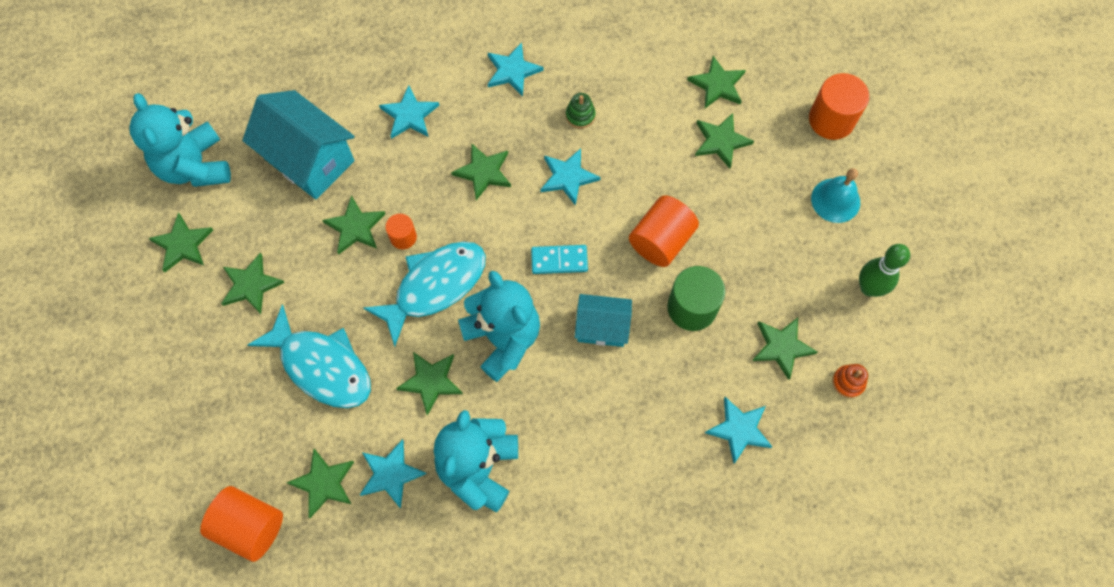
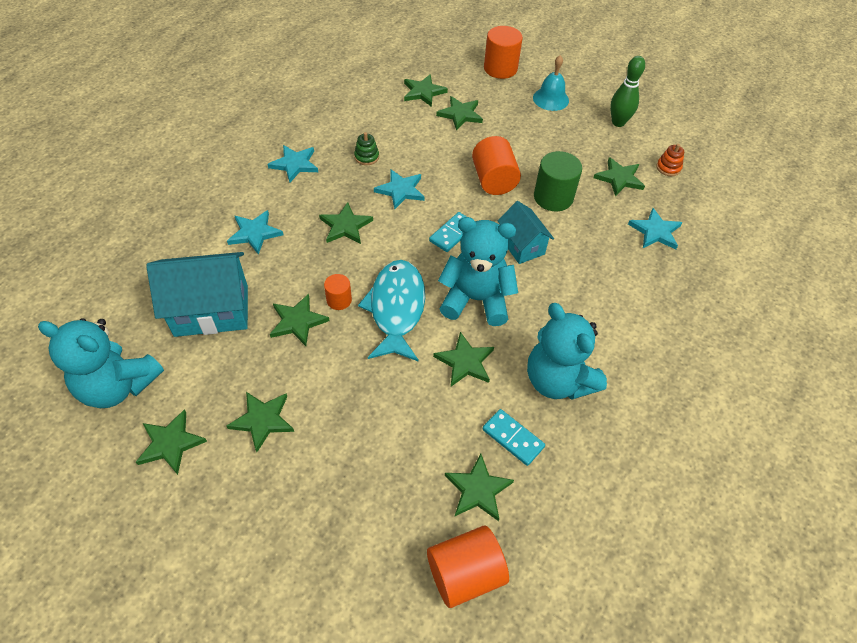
camera: 50 degrees left, 15 degrees down
turquoise fish [247,304,371,408] -> none
turquoise star [360,439,427,508] -> turquoise domino [483,409,545,466]
turquoise house [575,294,632,347] -> turquoise house turned 75 degrees counterclockwise [498,201,554,264]

